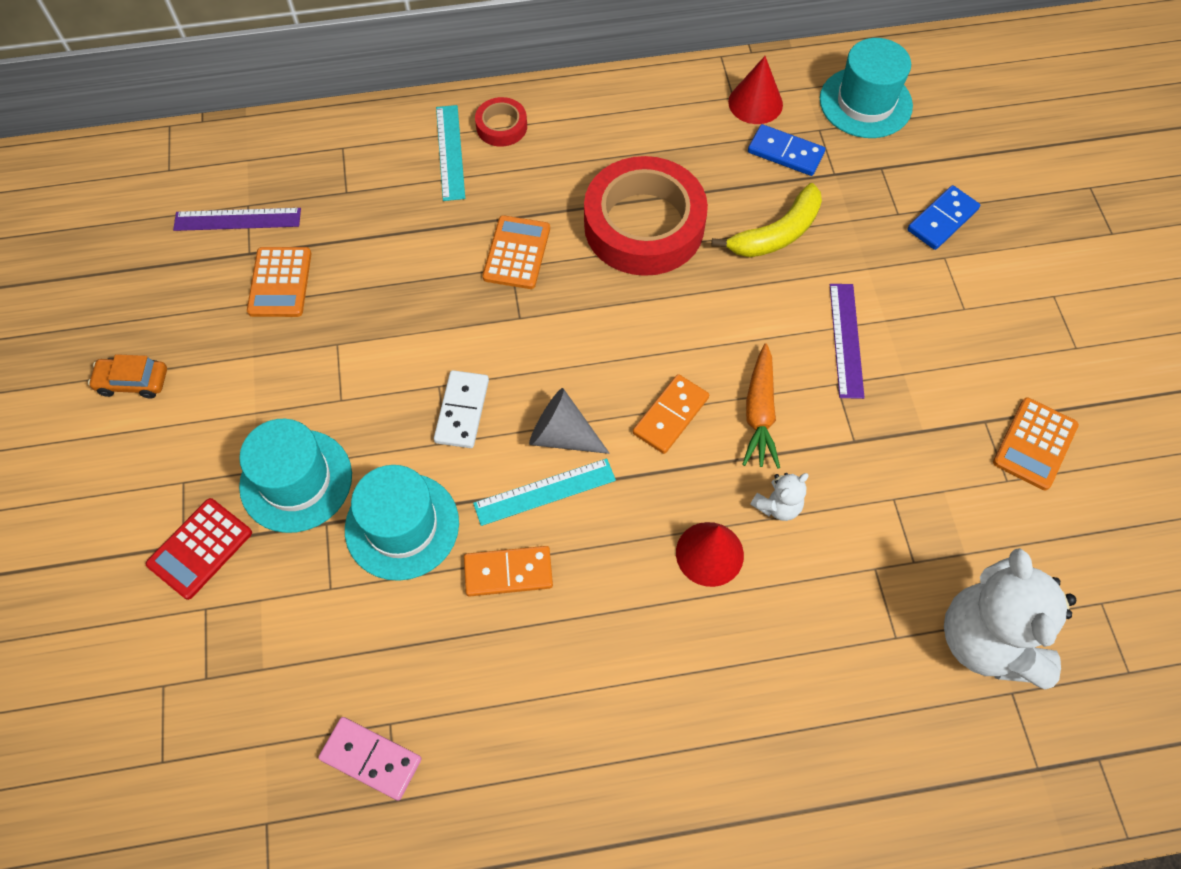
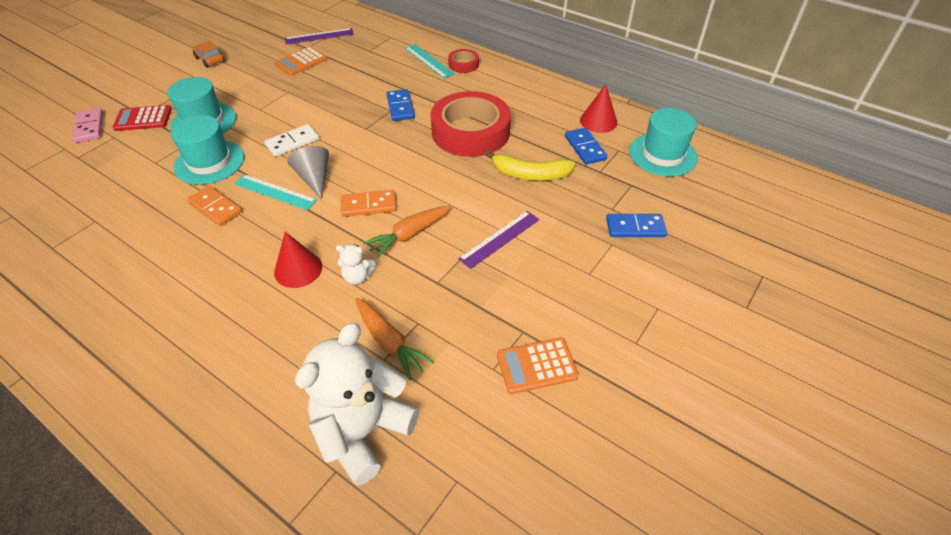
camera: 45 degrees right, 15 degrees down
purple ruler [173,208,301,231] -> purple ruler turned 60 degrees counterclockwise [285,28,354,44]
pink domino [318,717,421,801] -> pink domino moved to [73,108,103,143]
turquoise ruler [436,105,465,201] -> turquoise ruler turned 75 degrees counterclockwise [405,44,455,78]
orange calculator [482,215,550,289] -> blue domino [386,89,415,121]
none -> orange carrot [355,298,434,380]

